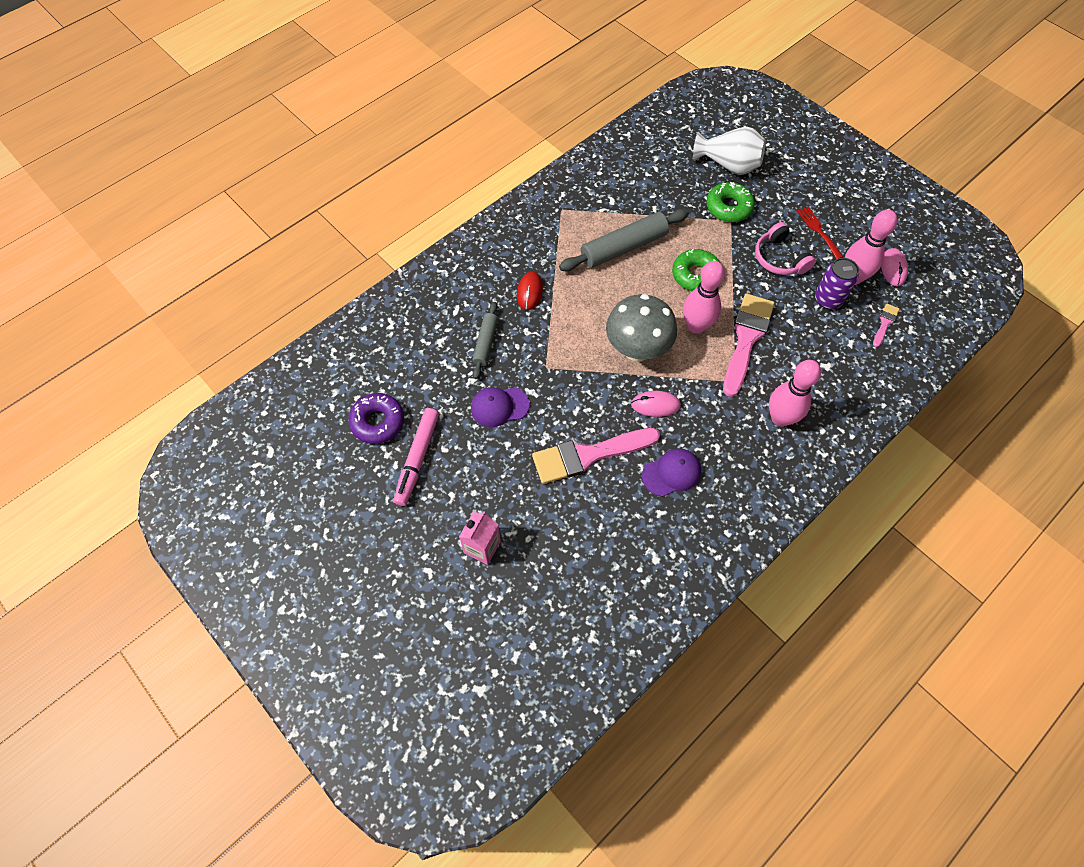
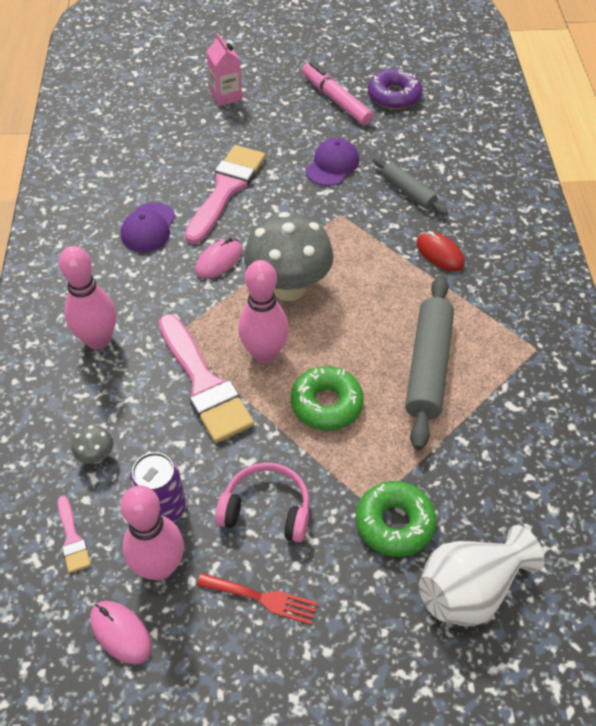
camera: 130 degrees right, 10 degrees down
none -> grey mushroom [72,425,113,464]

